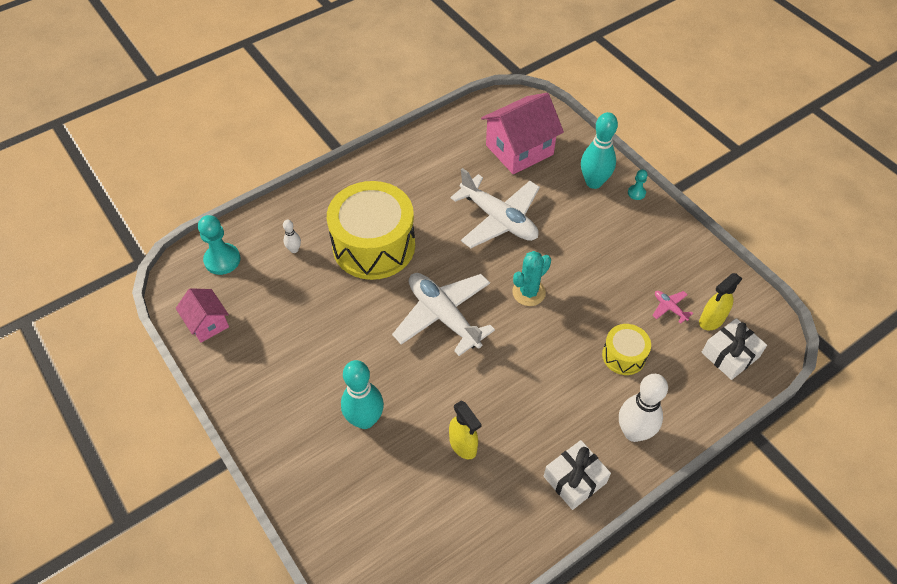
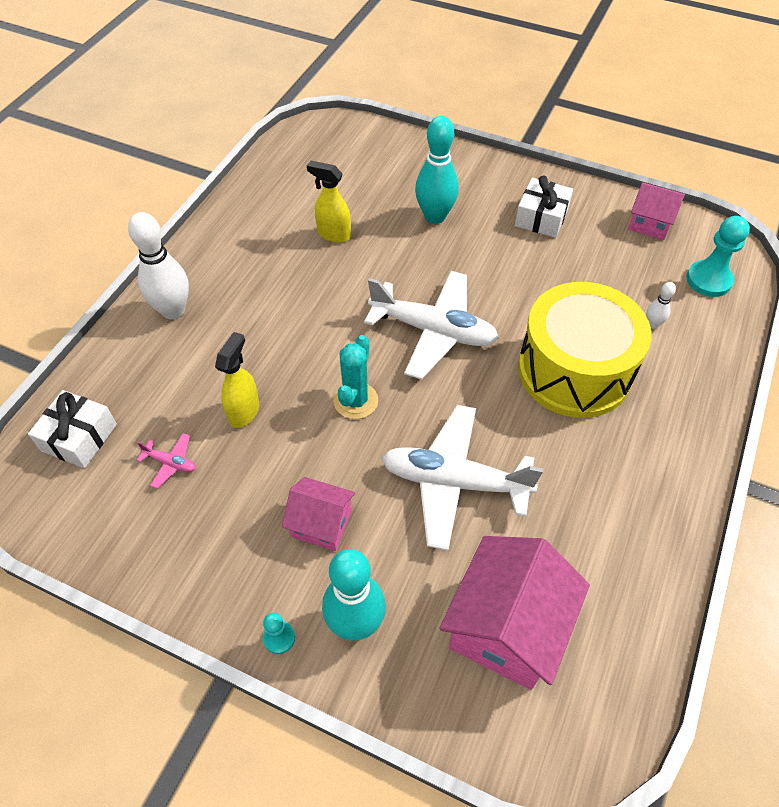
camera: 150 degrees right, 0 degrees up
white gift [544,440,611,510] -> white gift moved to [515,176,573,238]
yellow drum [602,324,651,375] -> none
yellow spray bottle [699,273,742,331] -> yellow spray bottle moved to [215,332,259,428]
none -> pink house [282,477,355,551]

